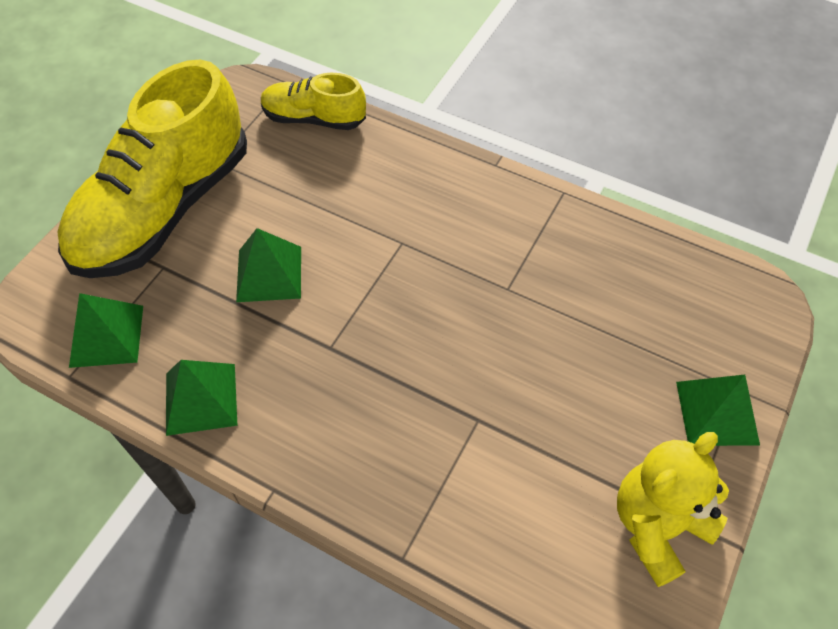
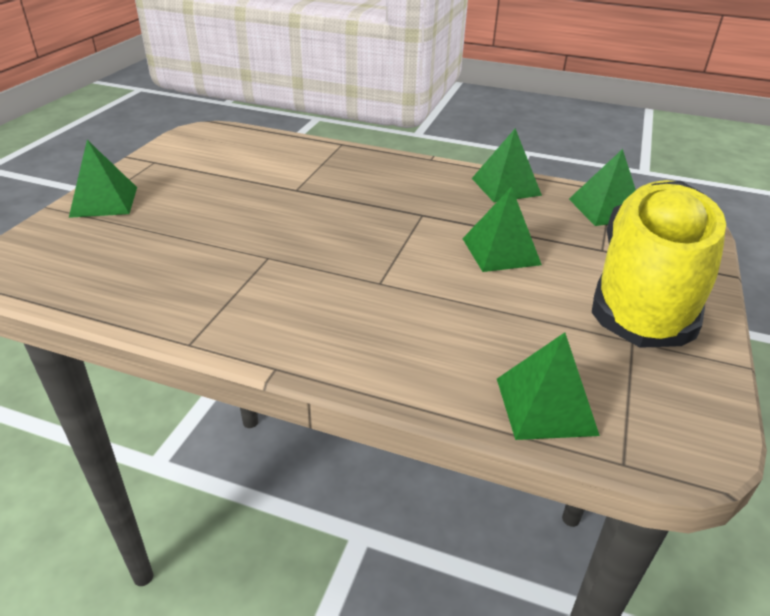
camera: 170 degrees right, 20 degrees down
yellow shoe [261,73,366,130] -> green pyramid [497,333,600,440]
yellow teddy bear [617,432,729,587] -> none

